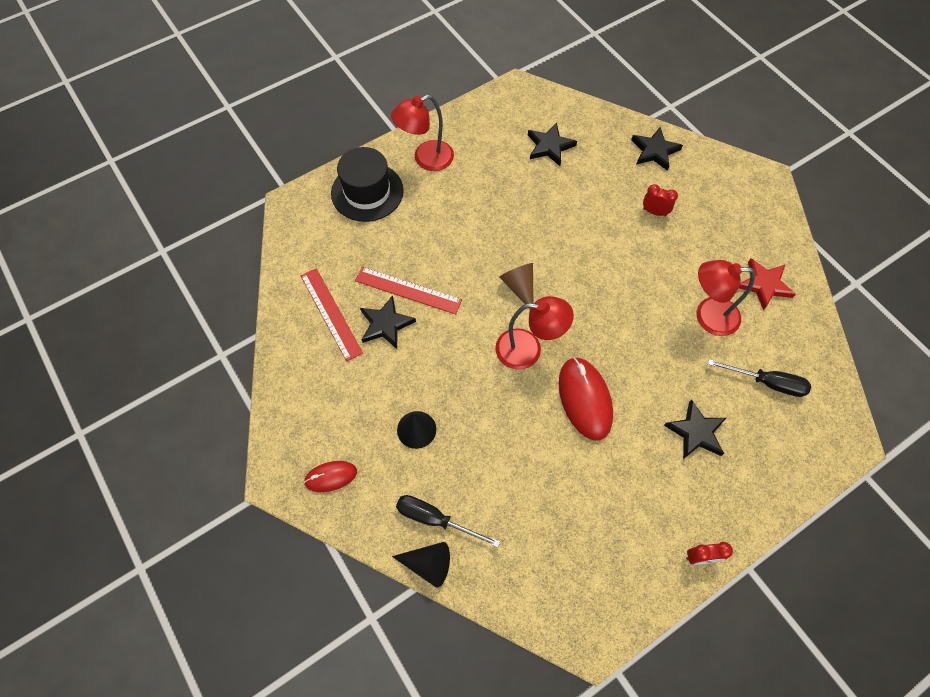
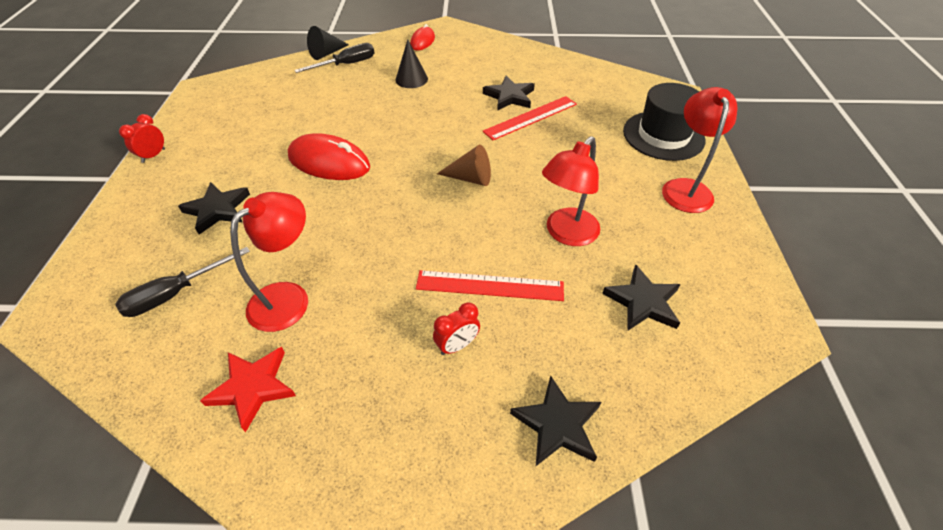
camera: 125 degrees right, 15 degrees down
red ruler [301,268,363,361] -> red ruler moved to [416,270,564,301]
red lamp [495,296,574,370] -> red lamp moved to [542,136,600,246]

